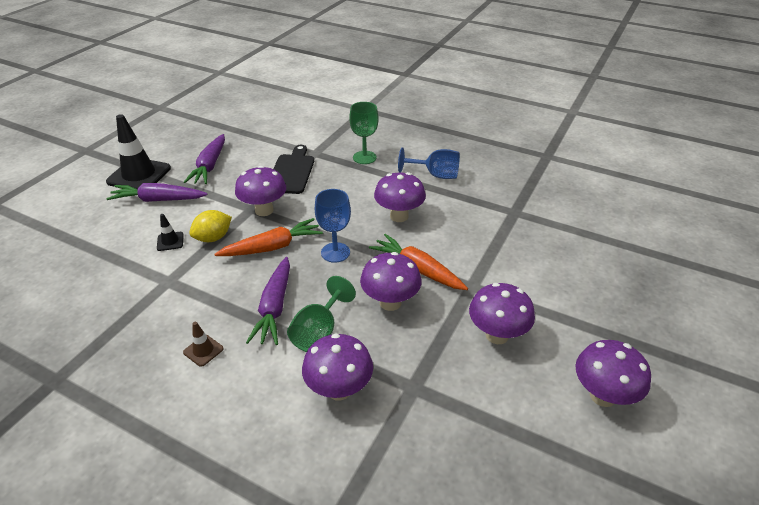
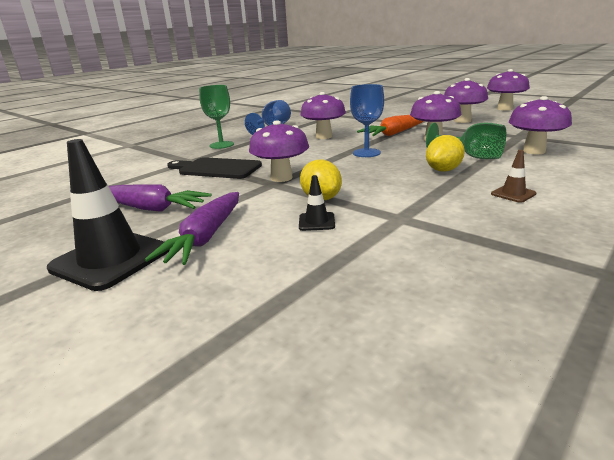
camera: 75 degrees left, 15 degrees down
orange carrot [215,218,323,256] -> none
purple carrot [246,257,290,345] -> yellow lemon [426,135,465,172]

